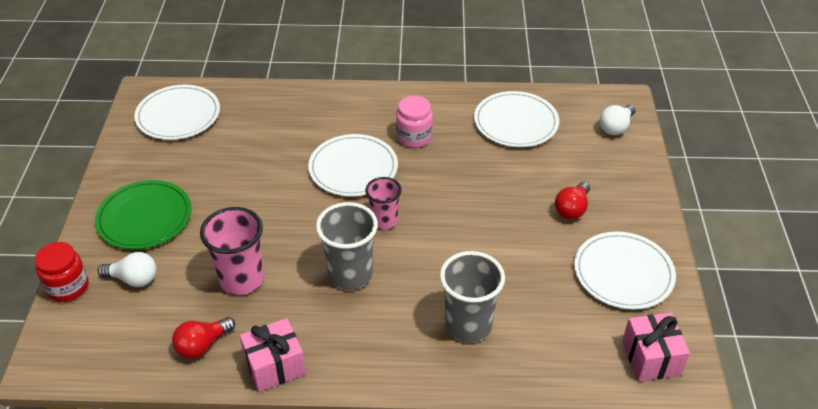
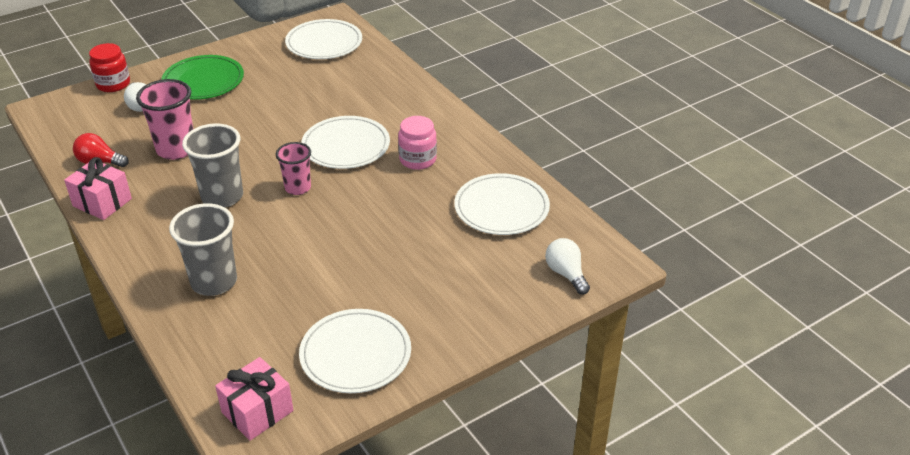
camera: 55 degrees right, 5 degrees down
red light bulb [555,182,590,220] -> none
white light bulb [600,105,635,135] -> white light bulb turned 60 degrees clockwise [545,238,590,295]

